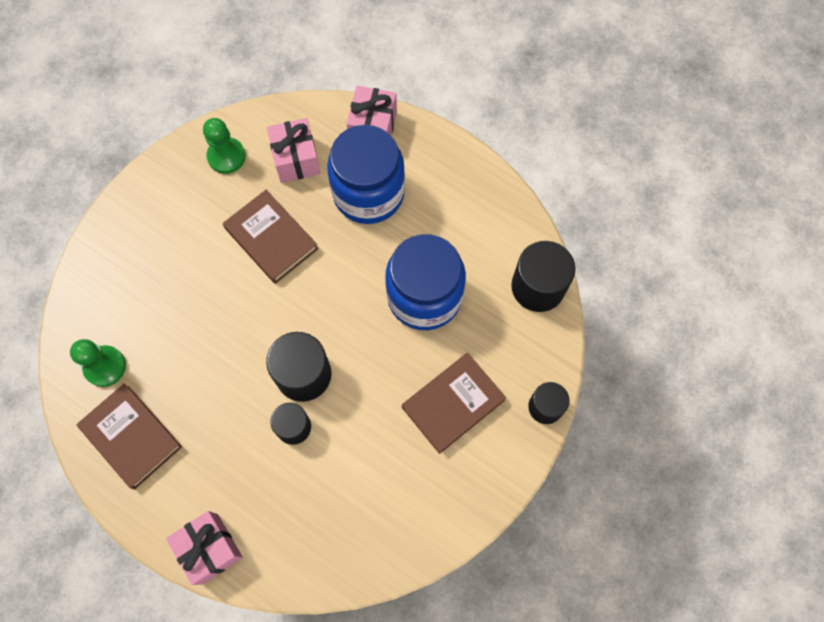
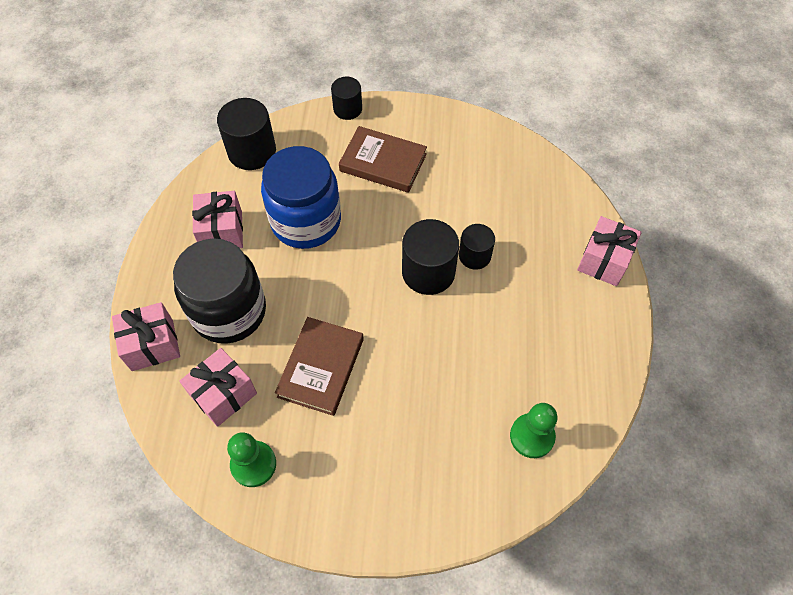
camera: 120 degrees left, 10 degrees down
brown book [76,383,182,489] -> none
blue jar [327,125,405,224] -> black jar [173,238,266,344]
none -> pink gift [192,191,243,248]

